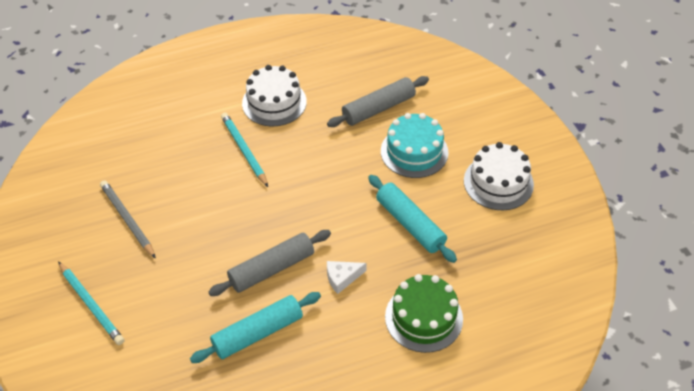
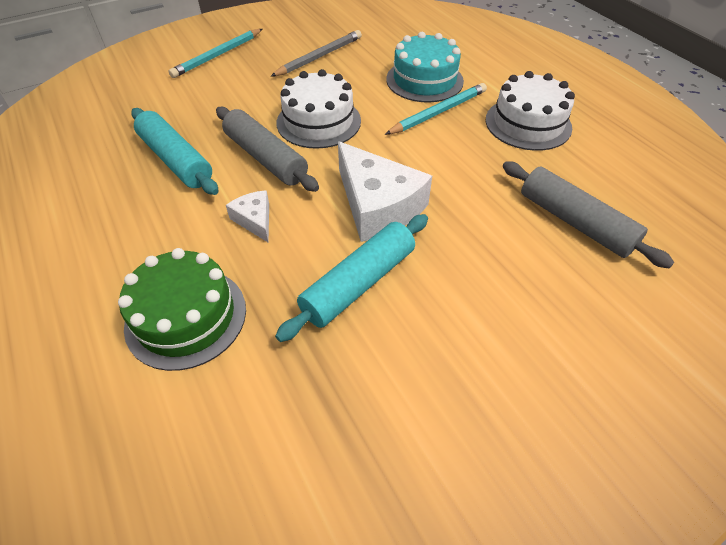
camera: 80 degrees right, 0 degrees up
turquoise cake [381,113,448,178] -> turquoise cake moved to [386,32,464,102]
white cake [464,142,534,210] -> white cake moved to [277,69,361,149]
none -> white cheese [338,141,432,242]

